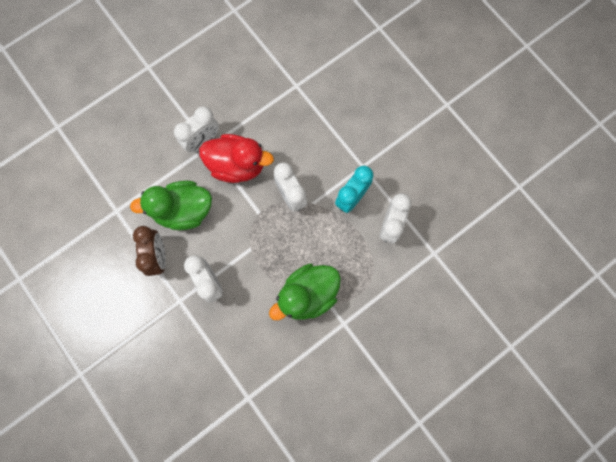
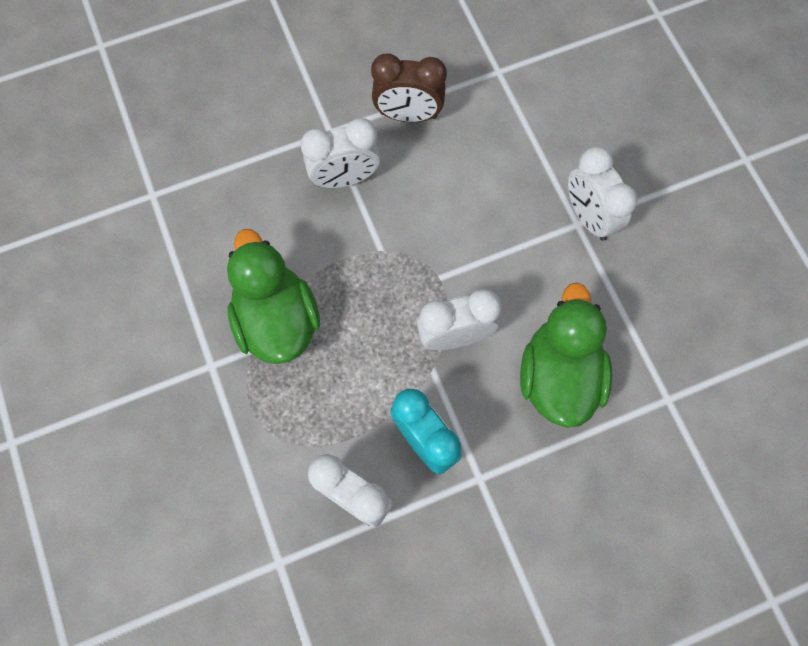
camera: 105 degrees right, 5 degrees down
green duck [130,181,212,230] -> green duck moved to [520,282,612,428]
red duck [199,134,274,183] -> none

